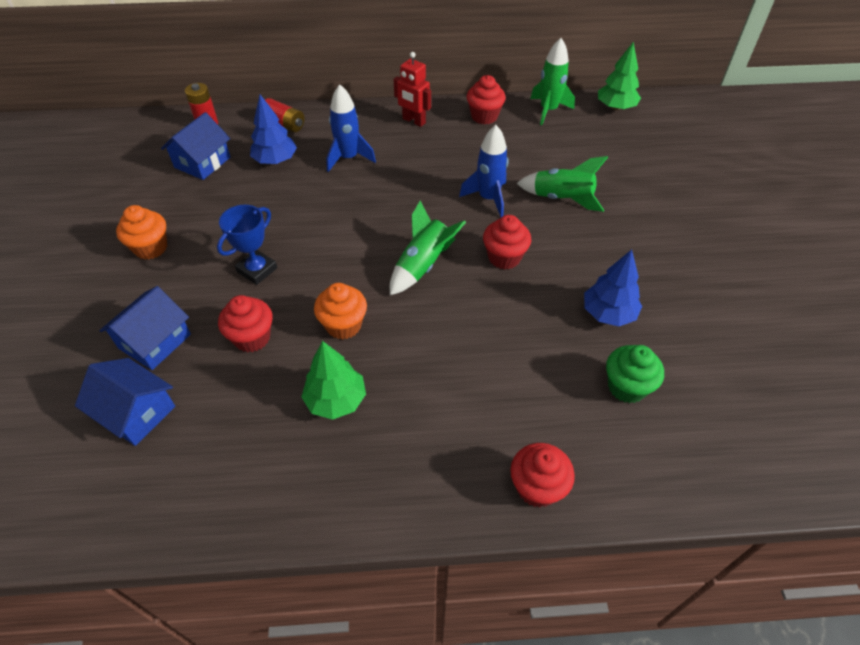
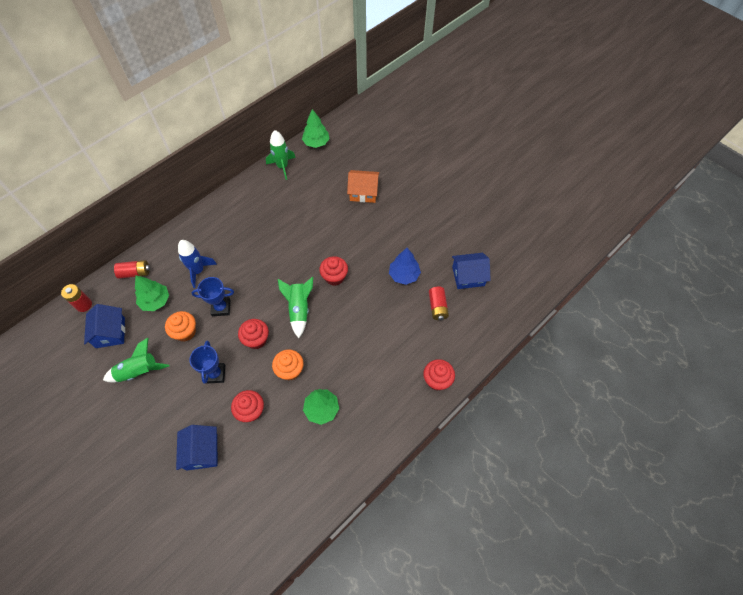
camera: 40 degrees left, 10 degrees up
blue house [75,358,175,446] -> blue house moved to [452,253,491,289]
orange cupcake [116,205,167,260] -> orange cupcake moved to [165,311,196,342]
blue tree [250,95,297,164] -> green tree [135,275,169,311]
red robot [394,52,431,127] -> none
blue rocket [459,125,508,217] -> none
red cupcake [467,75,506,125] -> red cupcake moved to [238,319,269,349]
green rocket [517,156,608,212] -> green rocket moved to [103,338,169,382]
green cupcake [606,345,664,403] -> red battery [429,287,449,320]
none -> blue trophy [191,277,234,316]
none -> orange house [347,170,380,203]

